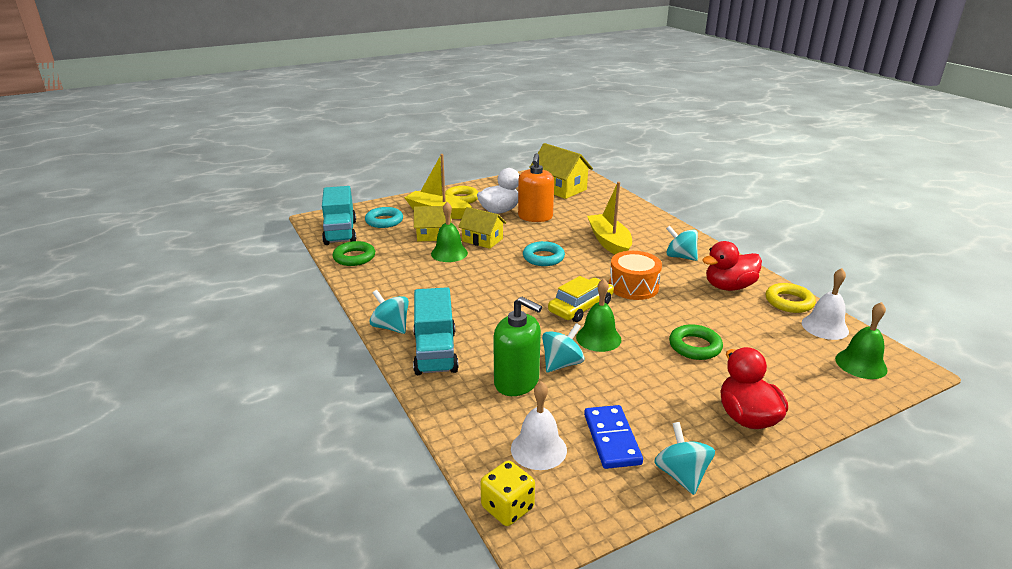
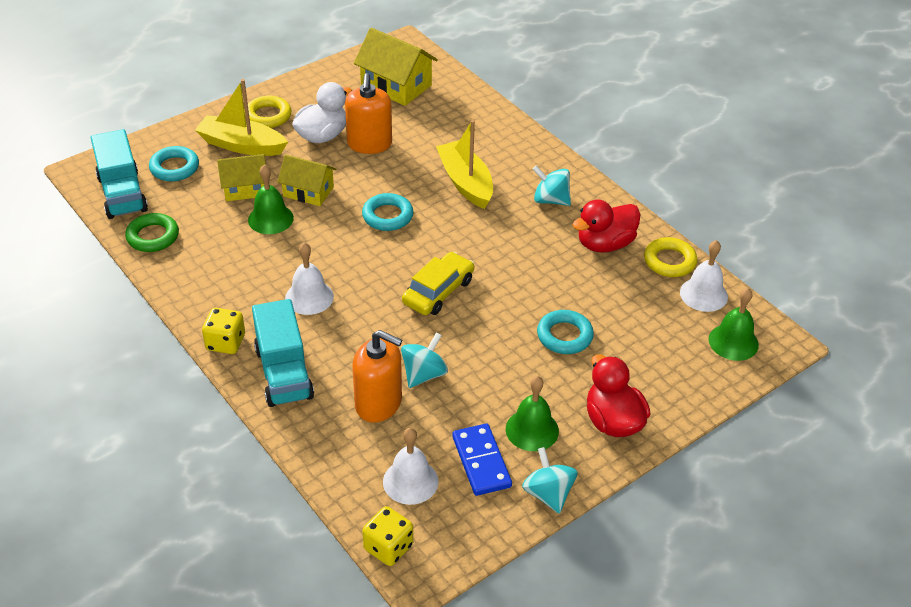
camera: 10 degrees left, 15 degrees up
turquoise spinning top [369,290,409,334] -> yellow dice [202,308,245,354]
green soap dispenser [493,297,542,396] -> orange soap dispenser [352,330,402,422]
green bell [576,278,621,352] -> green bell moved to [506,376,559,451]
orange drum [609,251,662,300] -> none
green ring [669,324,723,360] -> turquoise ring [537,310,594,354]
none -> white bell [285,243,334,315]

